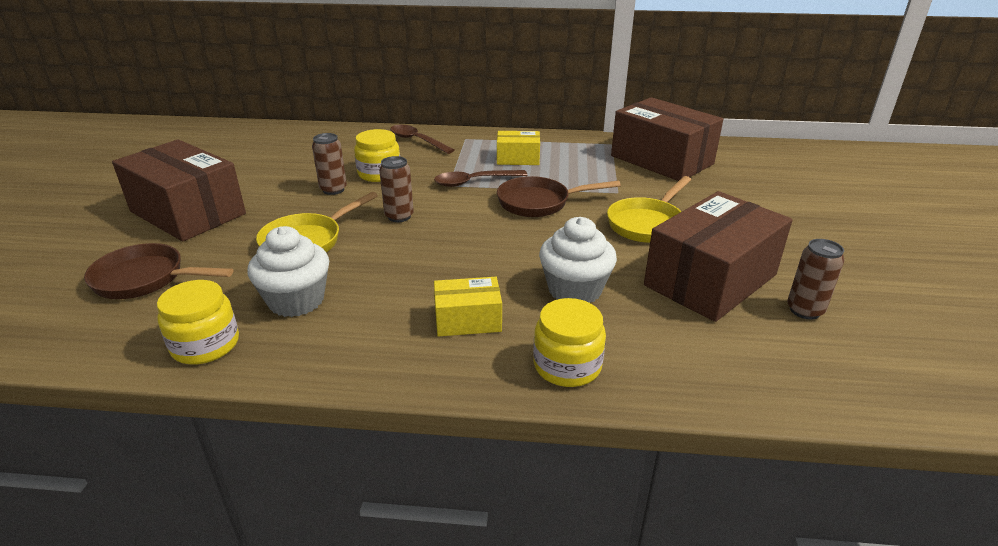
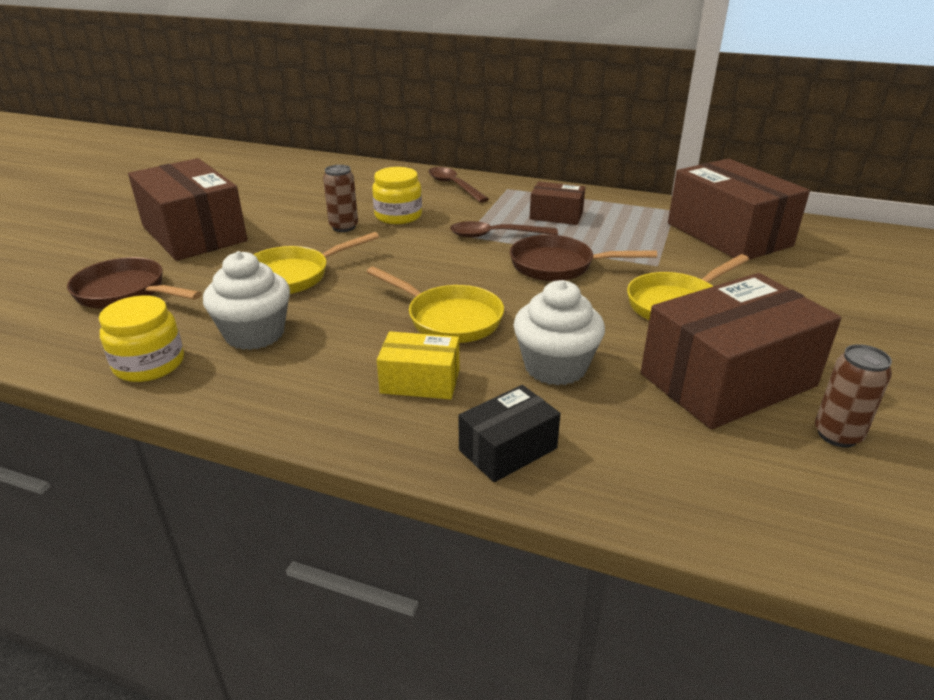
camera: 15 degrees right, 0 degrees up
brown can [379,156,414,222] -> none
yellow box [497,131,540,165] -> brown box [530,182,585,225]
yellow jar [533,298,606,387] -> black box [458,385,560,482]
none -> yellow pan [367,267,504,343]

